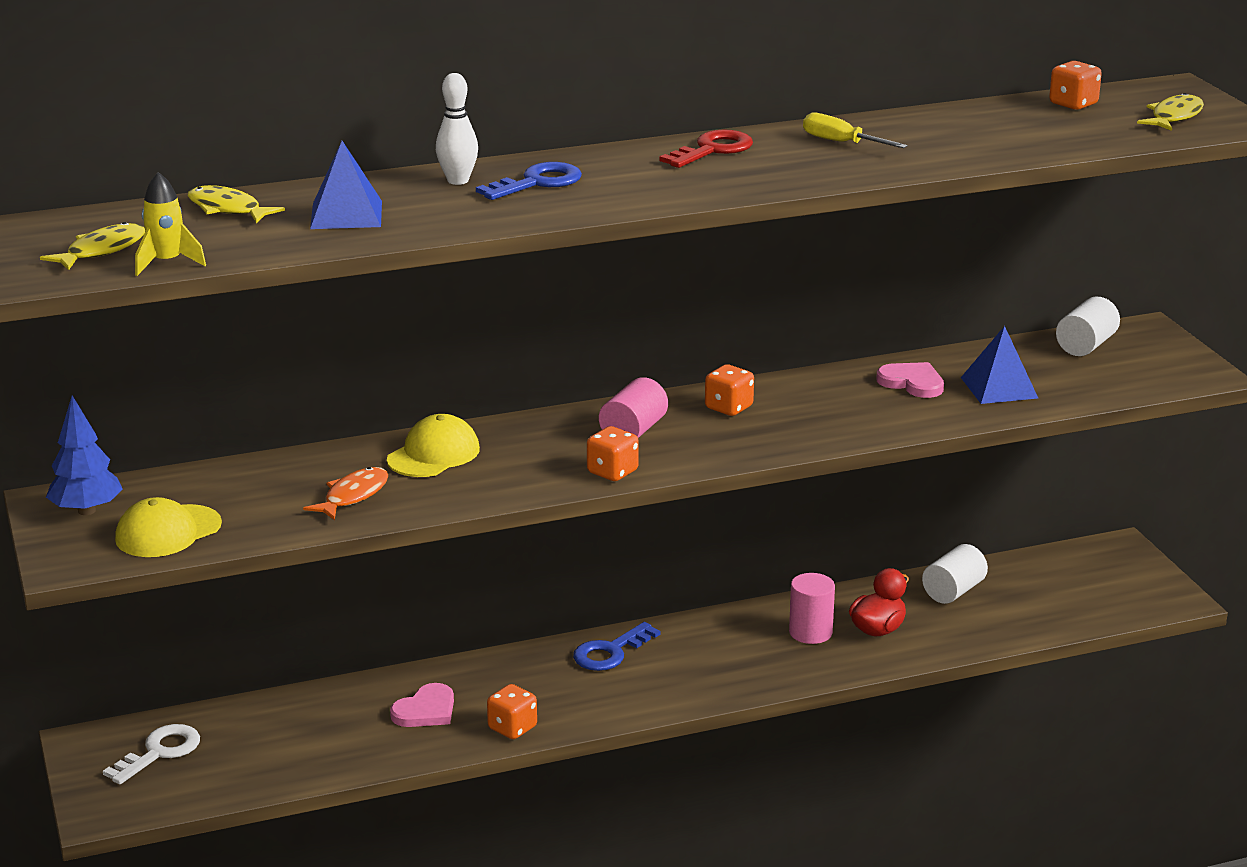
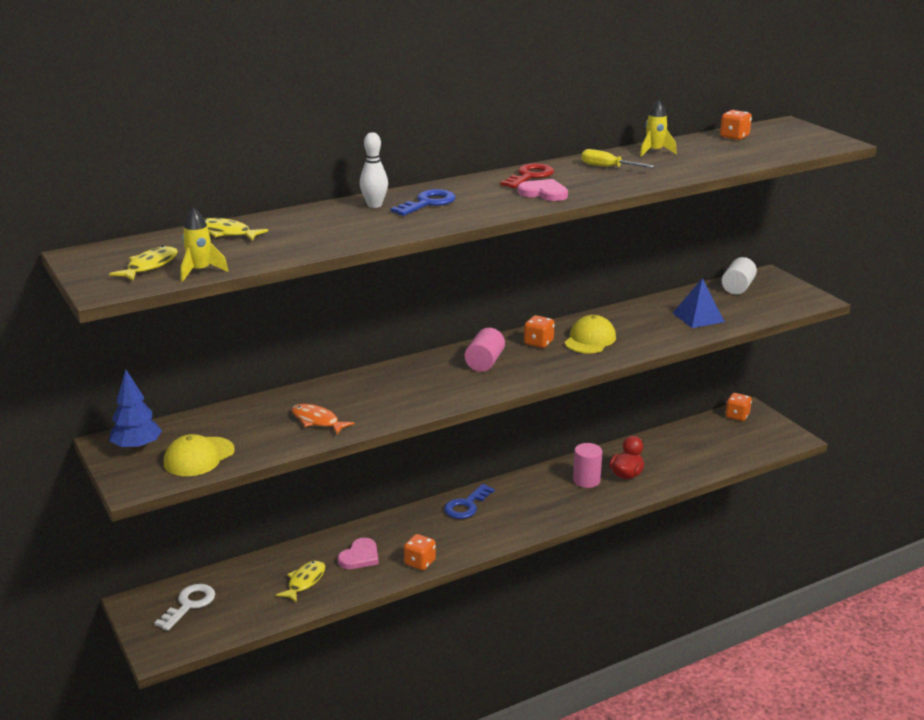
camera: 10 degrees left, 0 degrees up
orange fish [303,467,388,520] -> orange fish turned 75 degrees counterclockwise [292,404,355,434]
blue pyramid [310,141,382,229] -> none
yellow cap [387,414,480,477] -> yellow cap moved to [564,315,616,354]
orange dice [587,426,639,481] -> orange dice moved to [725,393,752,421]
pink heart [876,362,944,398] -> pink heart moved to [518,179,568,201]
white cylinder [922,544,988,604] -> none
yellow fish [1137,93,1204,131] -> yellow fish moved to [276,560,325,603]
none -> yellow rocket [640,100,677,157]

